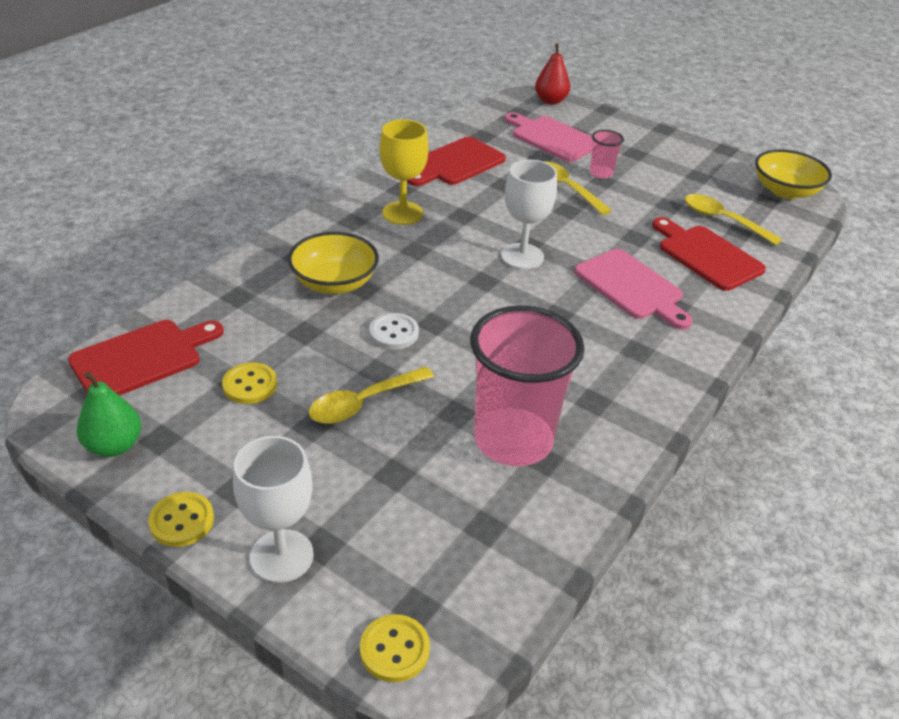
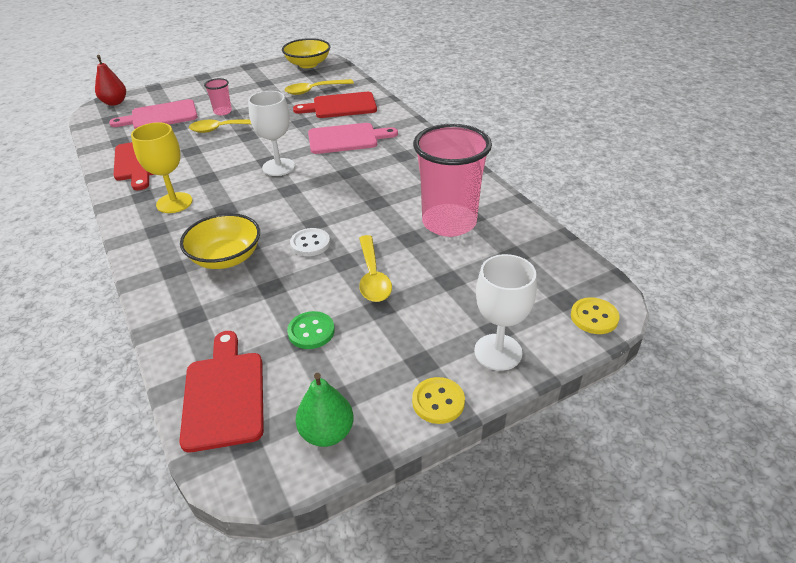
camera: 60 degrees left, 0 degrees up
yellow button [222,362,277,404] -> green button [287,311,335,349]

